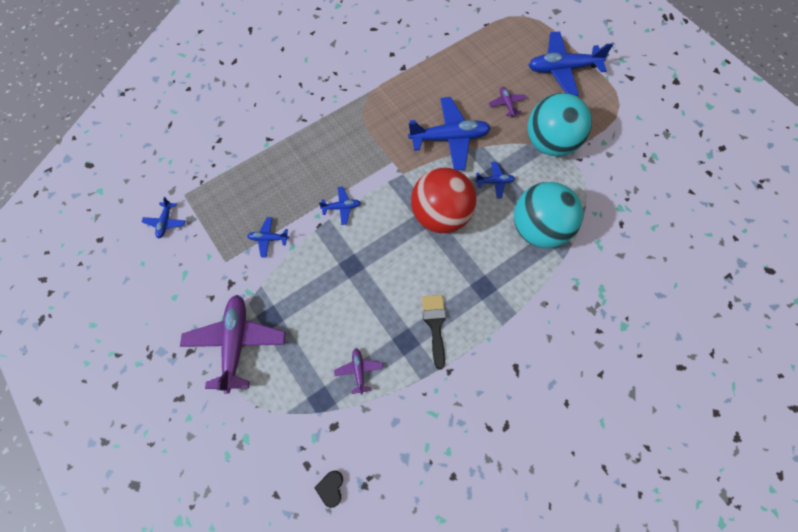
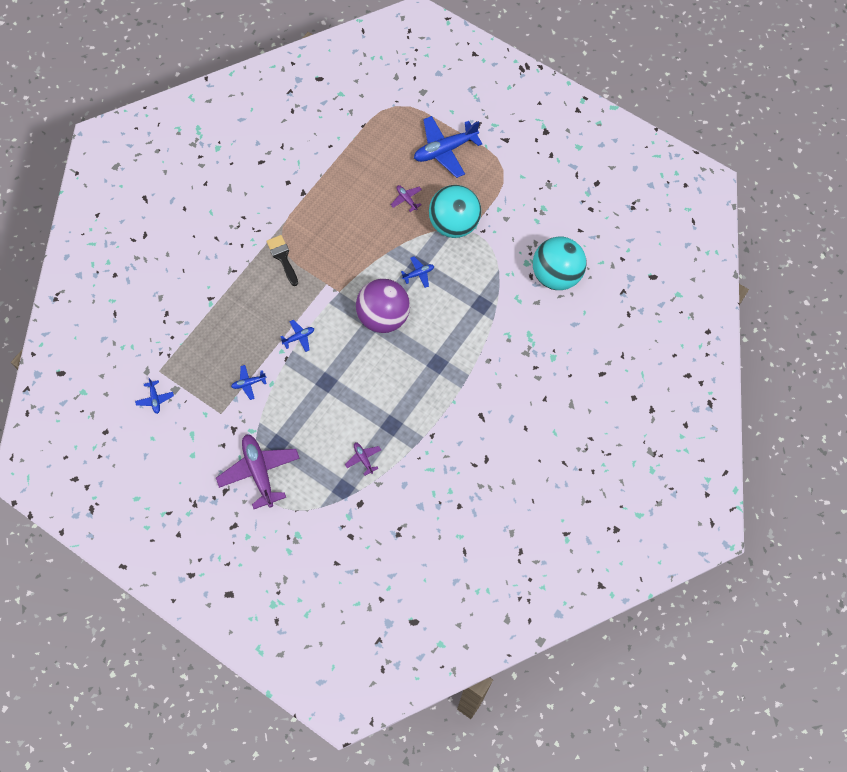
camera: 20 degrees left, 0 degrees up
black heart [314,471,343,508] -> none
blue plane [408,97,491,171] -> none
red ball [411,168,477,233] -> purple ball [356,279,410,333]
black brush [422,295,446,370] -> black brush moved to [266,235,298,286]
turquoise ball [514,182,583,248] -> turquoise ball moved to [533,236,587,290]

